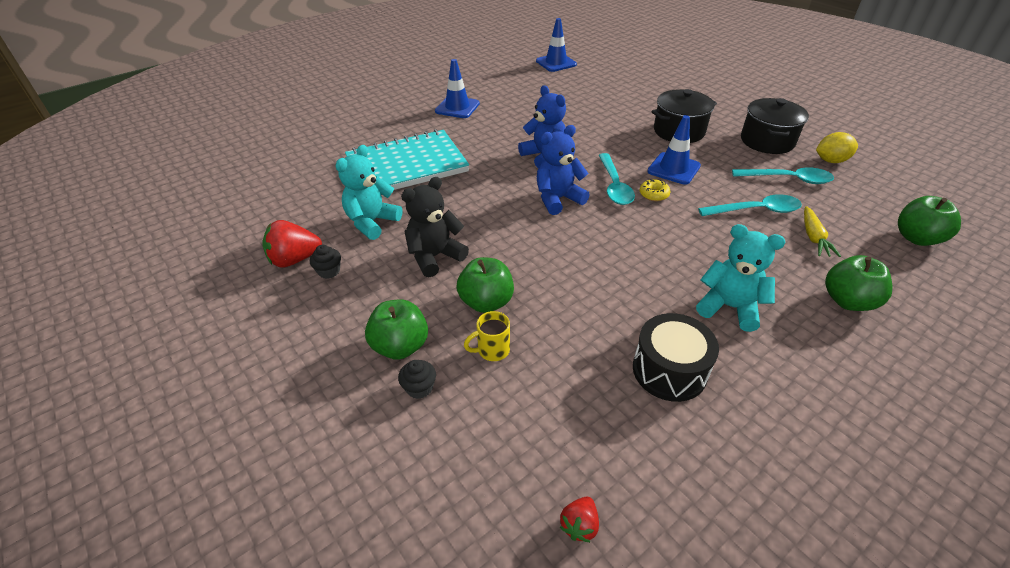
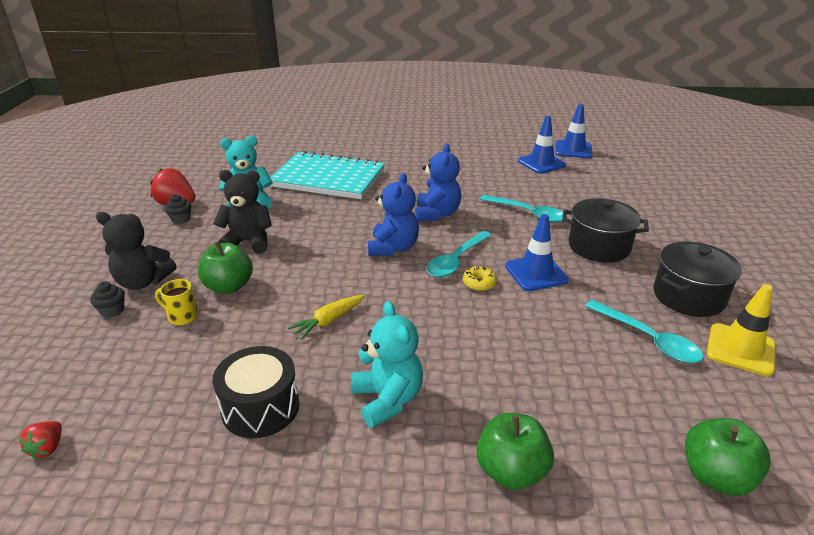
camera: 40 degrees right, 10 degrees down
green apple [365,299,428,360] -> black teddy bear [96,212,176,290]
blue traffic cone [435,59,480,118] -> blue traffic cone moved to [518,116,566,174]
blue teddy bear [537,125,590,215] -> blue teddy bear turned 90 degrees clockwise [368,173,419,256]
red strawberry [560,497,599,542] -> red strawberry turned 60 degrees counterclockwise [18,421,62,460]
turquoise spoon [698,194,802,216] -> turquoise spoon moved to [480,195,567,223]
yellow carrot [804,206,841,257] -> yellow carrot moved to [288,295,365,340]
yellow lemon [816,132,858,163] -> yellow traffic cone [707,284,776,376]

